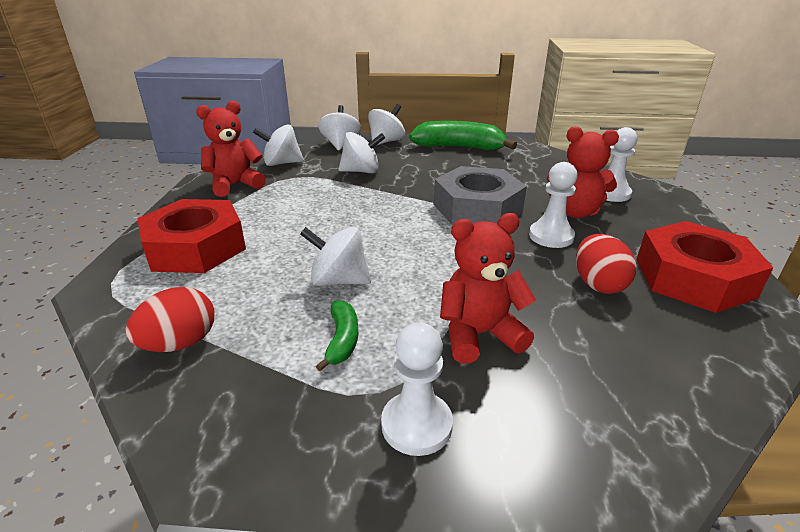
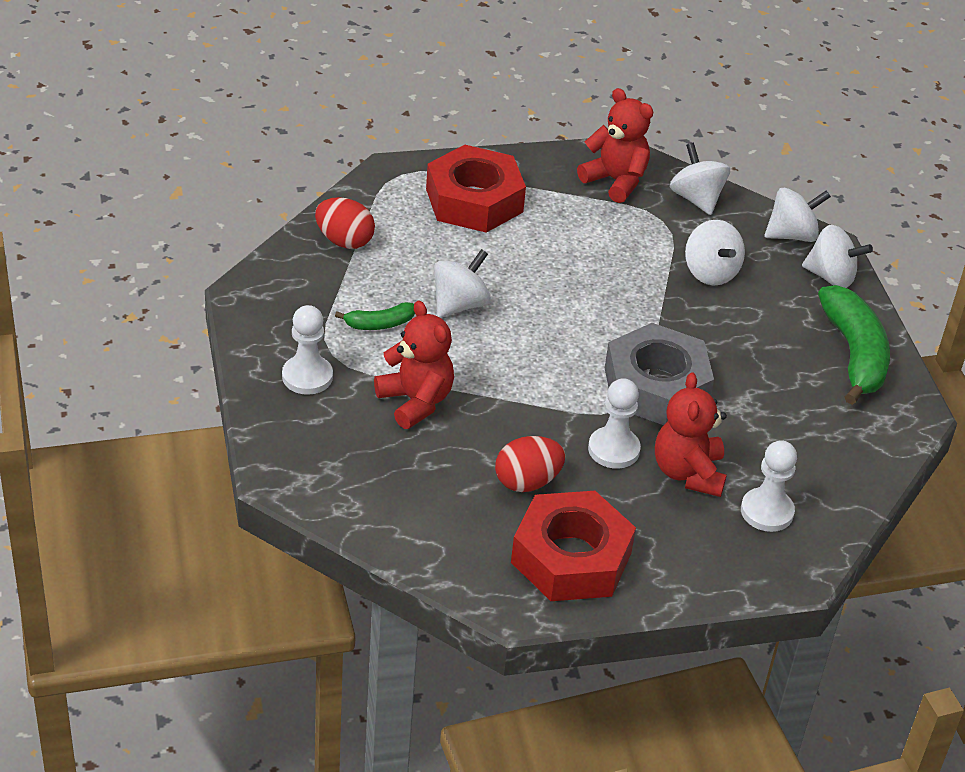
camera: 70 degrees right, 10 degrees up
white spinning top [300,227,371,286] -> white spinning top turned 45 degrees clockwise [434,249,491,318]

